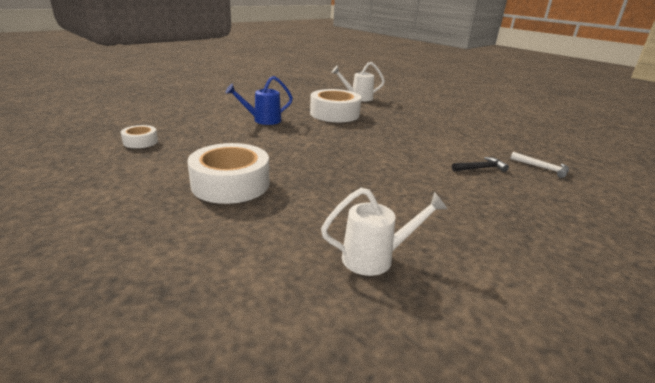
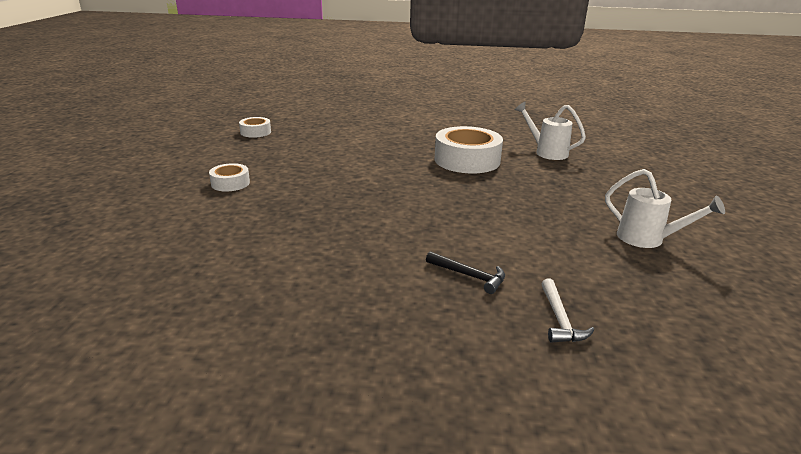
camera: 50 degrees right, 0 degrees up
white tape [187,143,269,204] -> white tape [209,163,250,192], size x0.51
blue watering can [225,76,293,125] -> none
white watering can [321,188,448,276] -> white watering can moved to [605,169,725,248]

